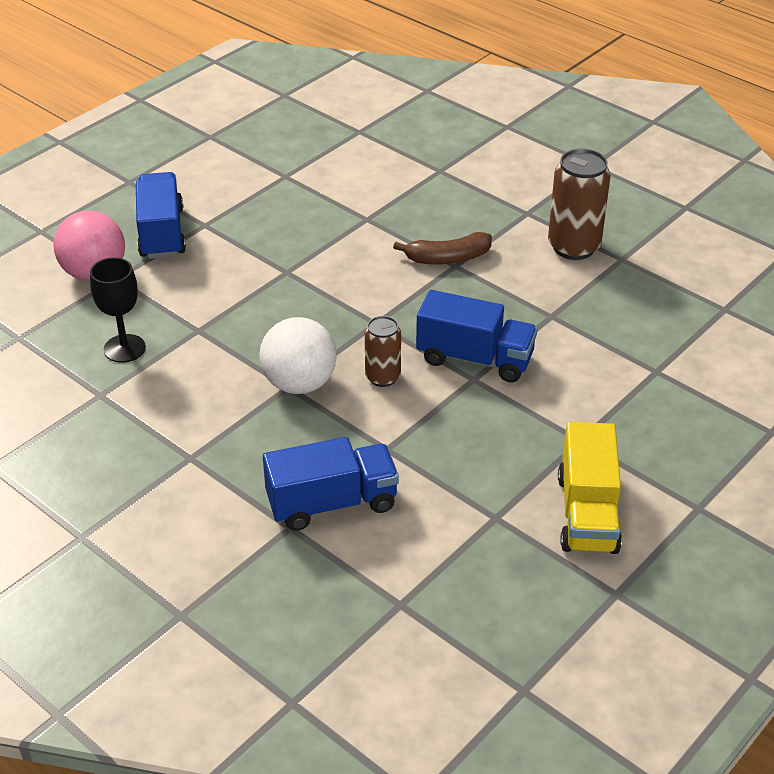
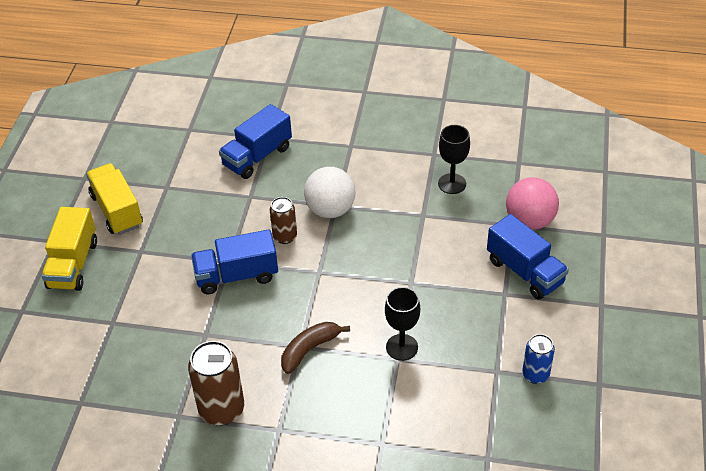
camera: 150 degrees right, 5 degrees up
none -> yellow truck [41,207,97,291]
none -> black goblet [385,287,420,361]
none -> blue can [522,334,555,384]

